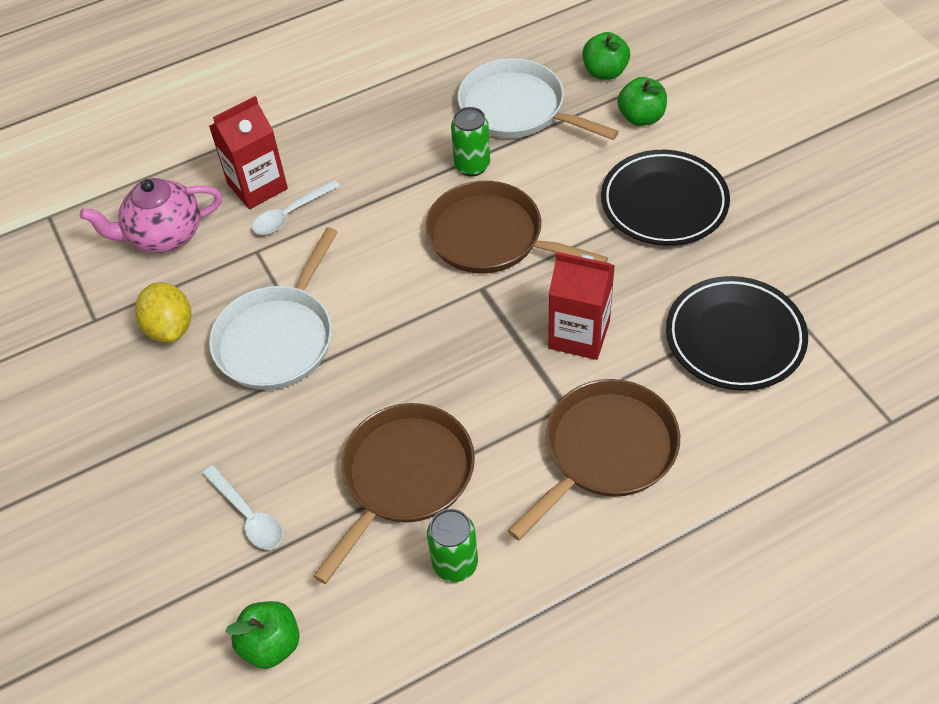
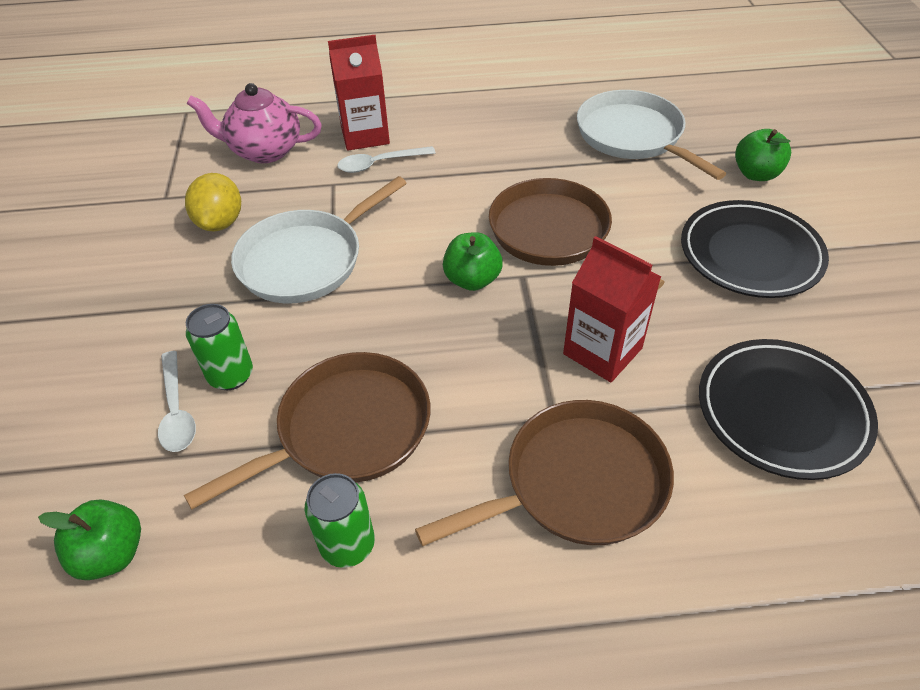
camera: 20 degrees right, 5 degrees down
green can [451,107,490,176] -> green can moved to [186,304,253,390]
green apple [582,32,630,80] -> green apple moved to [443,232,503,291]

